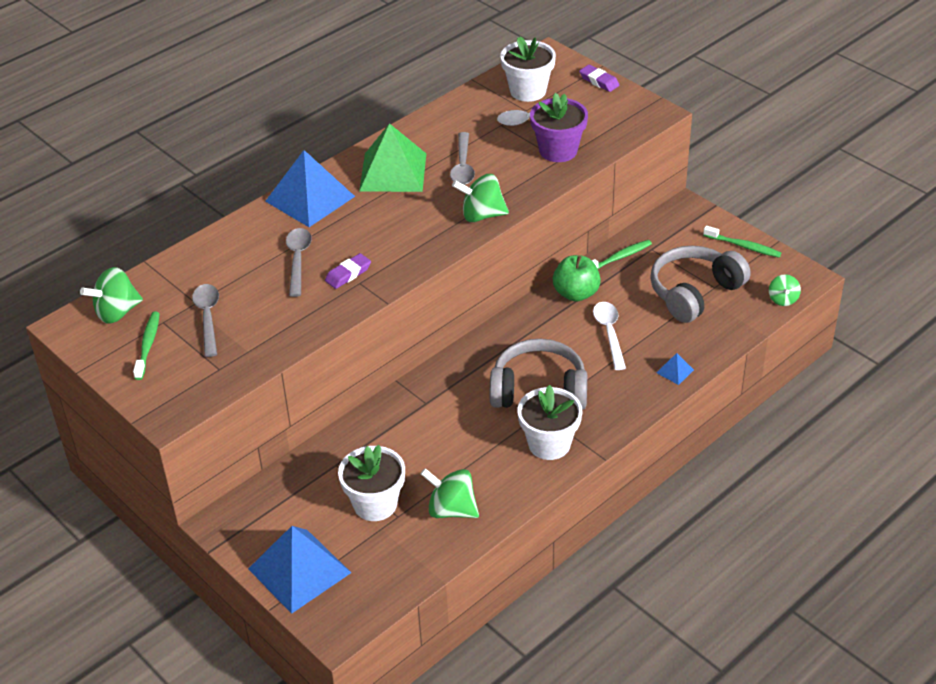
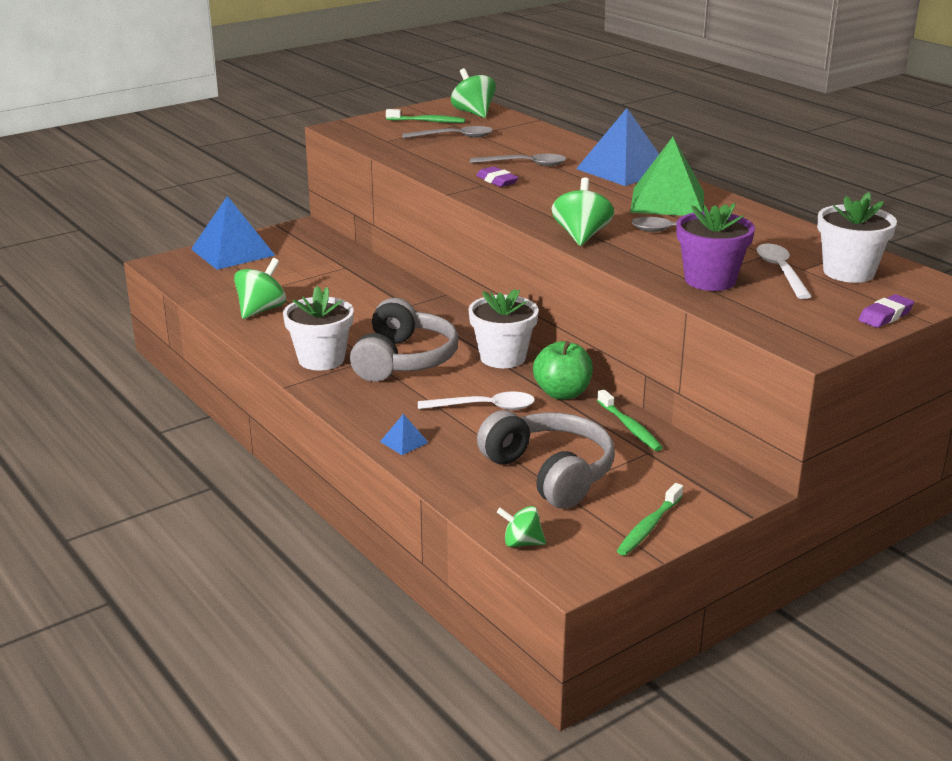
camera: 95 degrees right, 15 degrees down
white flower pot [338,445,405,521] -> white flower pot moved to [468,289,539,368]

